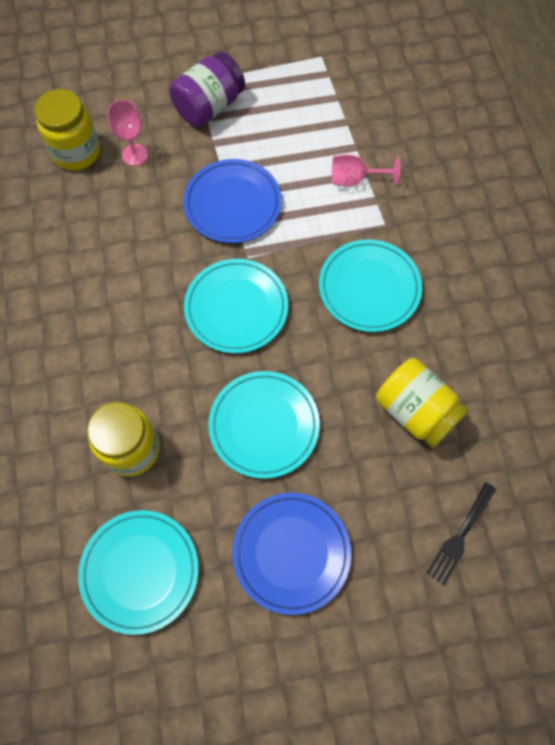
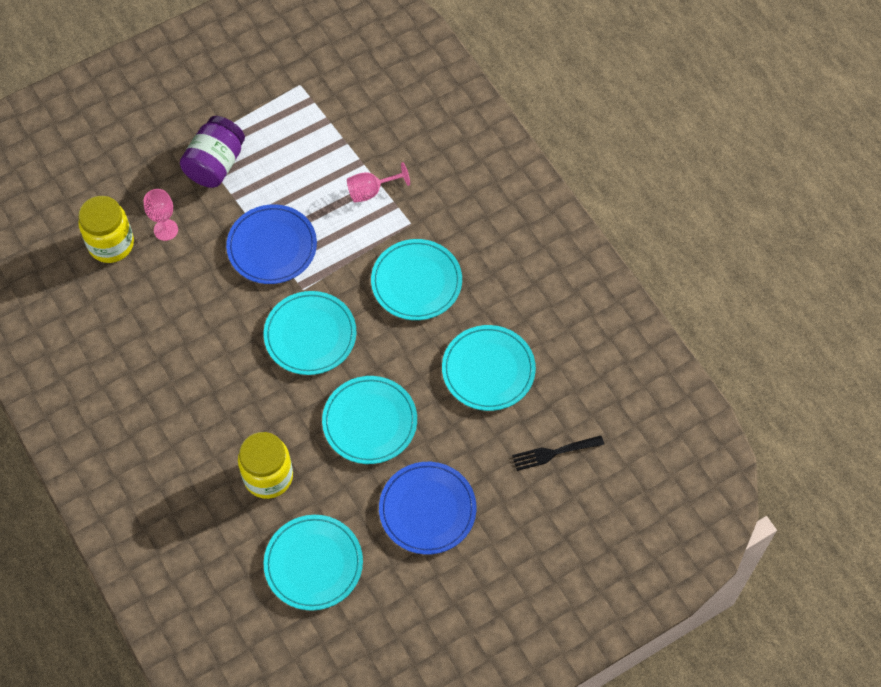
camera: 20 degrees left, 5 degrees down
yellow jar [376,358,469,448] -> turquoise plate [442,325,536,411]
black fork [426,482,496,586] -> black fork turned 60 degrees clockwise [512,436,604,471]

